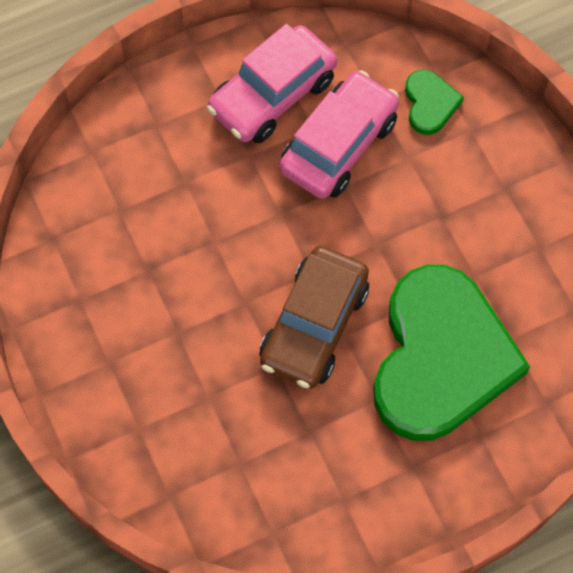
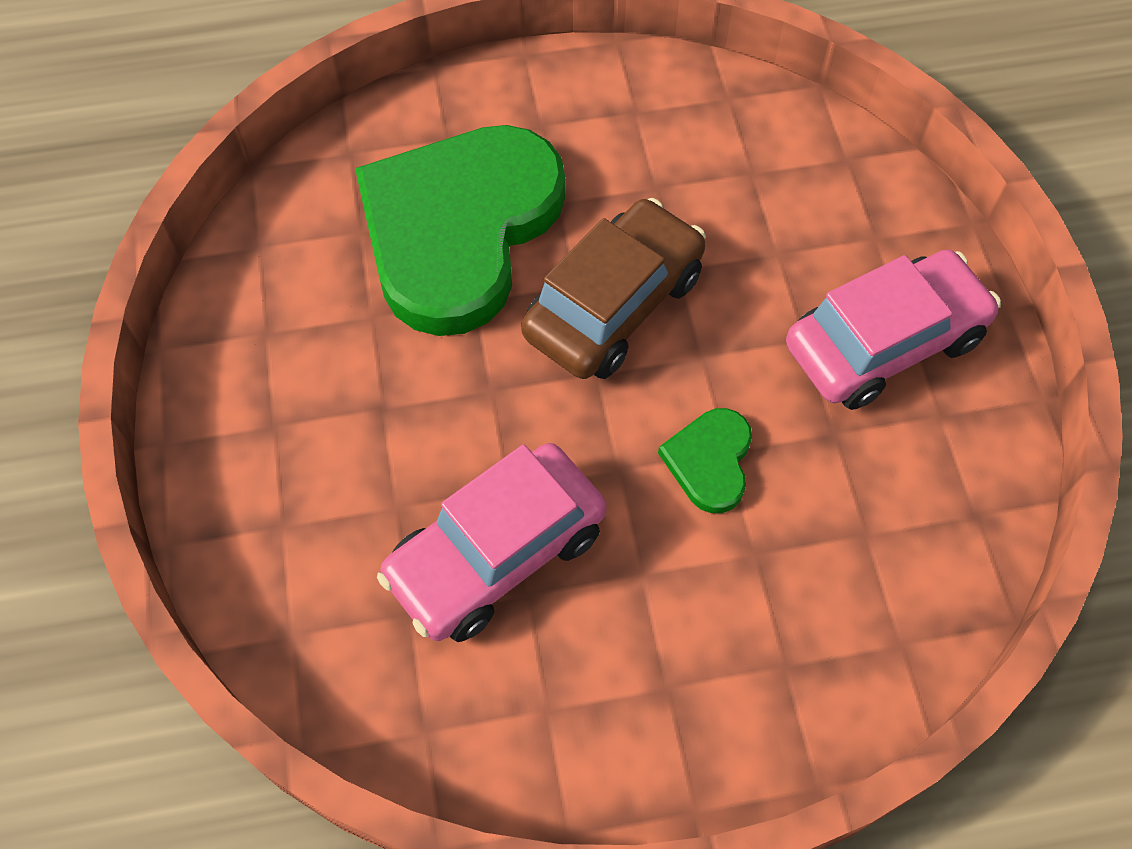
camera: 165 degrees left, 5 degrees down
pink car [207,24,337,143] -> pink car moved to [786,250,1001,410]
green heart [405,70,464,135] -> green heart moved to [658,408,752,513]

